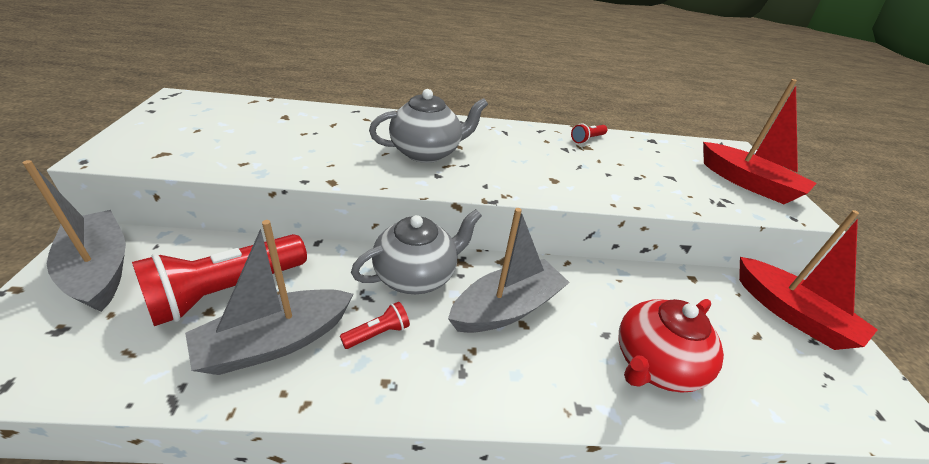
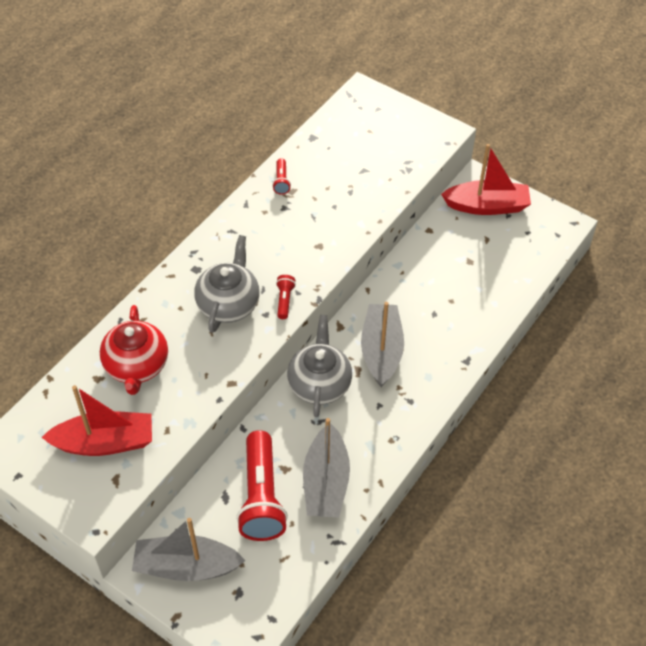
camera: 50 degrees left, 15 degrees up
red flashlight [340,302,410,349] -> red flashlight moved to [276,275,296,319]
red teapot [619,299,724,393] -> red teapot moved to [100,305,168,395]
red boat [703,79,817,204] -> red boat moved to [41,385,152,456]

